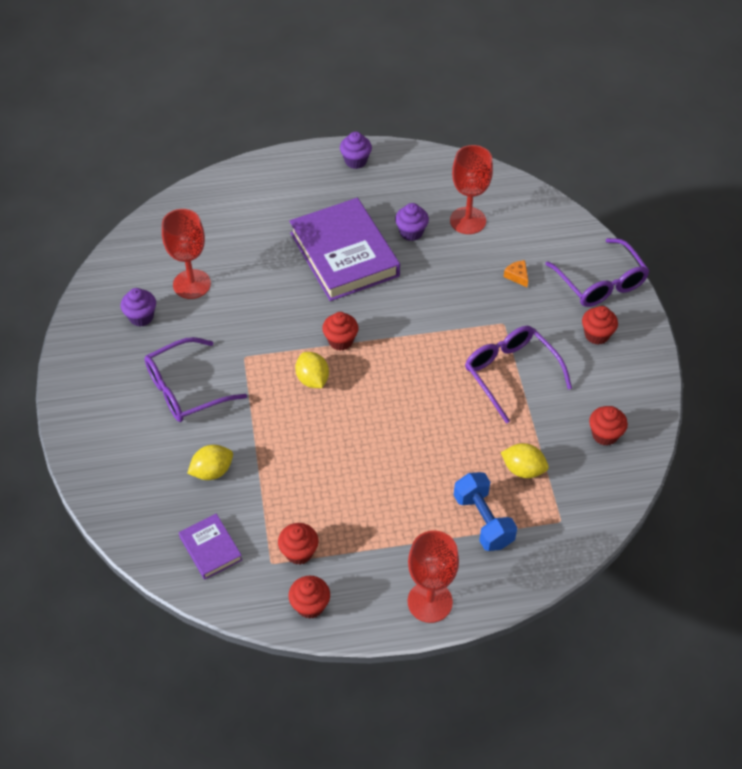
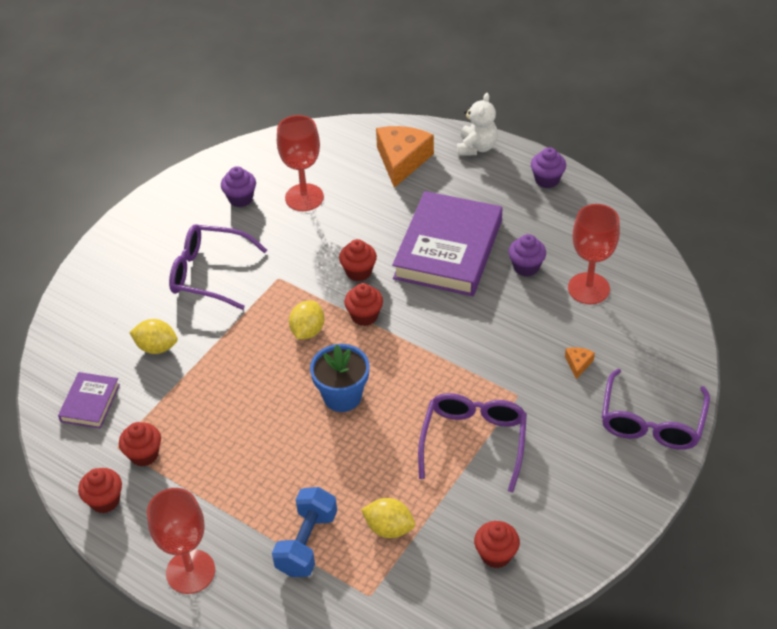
camera: 45 degrees right, 5 degrees down
yellow lemon [501,443,549,478] -> yellow lemon turned 45 degrees counterclockwise [361,498,415,538]
red cupcake [582,306,618,345] -> red cupcake moved to [339,239,377,282]
none -> blue flower pot [310,344,369,412]
none -> orange cheese [376,126,434,188]
none -> white teddy bear [457,93,498,156]

